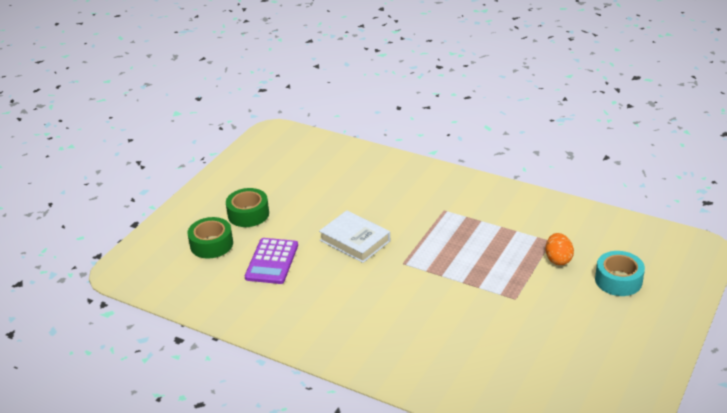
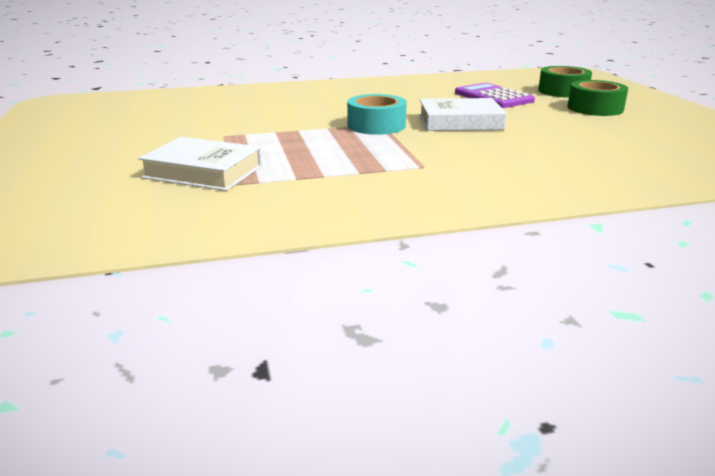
camera: 135 degrees right, 10 degrees down
orange egg [546,233,574,265] -> white book [138,137,262,191]
turquoise tape [595,251,645,296] -> turquoise tape moved to [347,94,407,135]

